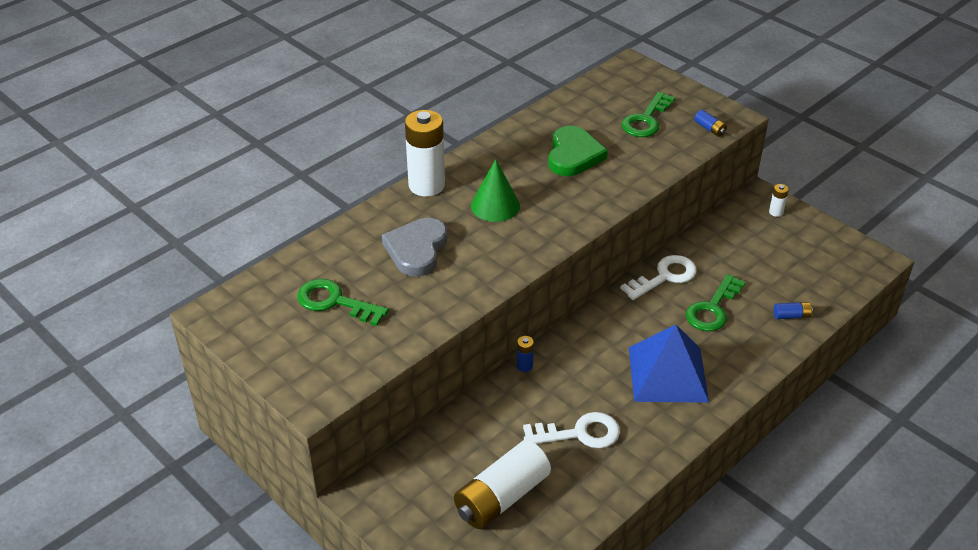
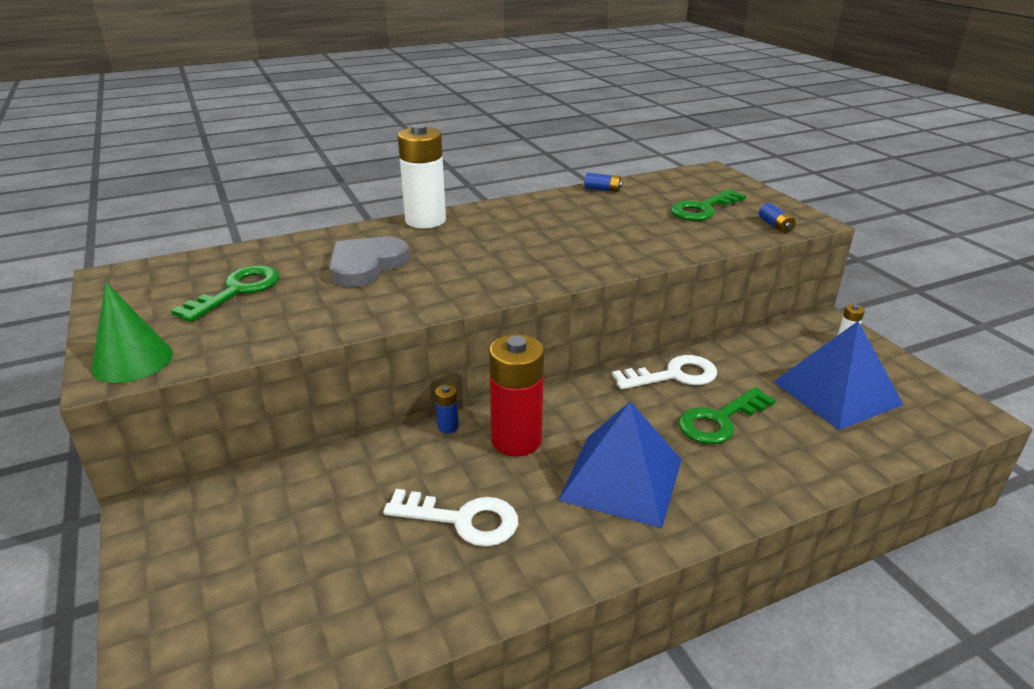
camera: 20 degrees right, 10 degrees down
green key [297,279,389,326] -> green key turned 75 degrees clockwise [171,265,280,322]
white battery [454,440,551,529] -> none
green cone [471,159,520,222] -> green cone moved to [91,283,173,383]
green heart [548,126,608,176] -> none
blue battery [774,302,813,319] -> blue battery moved to [584,173,623,192]
none -> red battery [489,334,544,456]
none -> blue pyramid [773,321,904,430]

